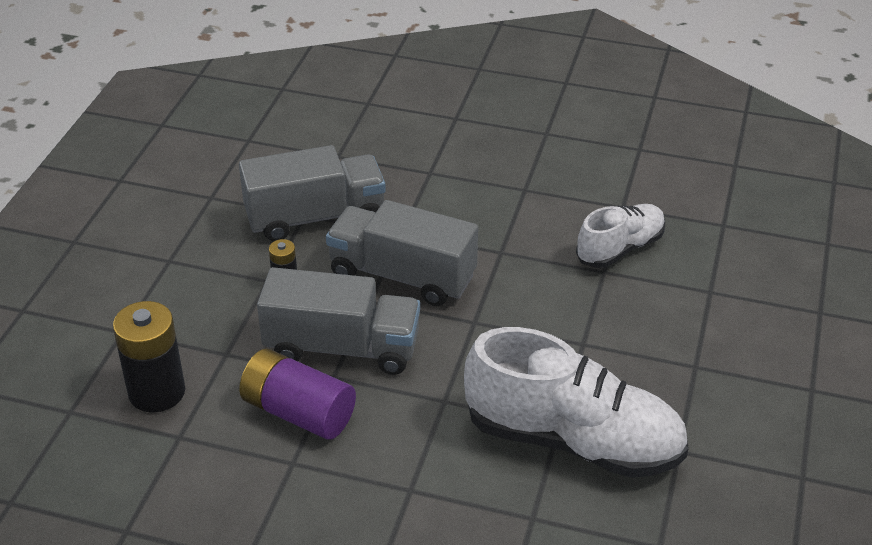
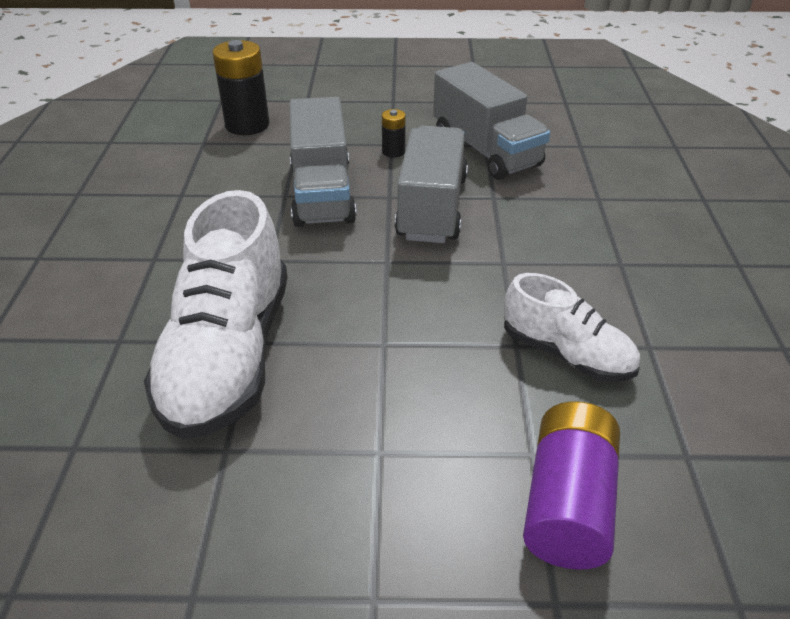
camera: 75 degrees right, 0 degrees up
purple battery [239,349,356,440] -> purple battery moved to [523,401,620,570]

